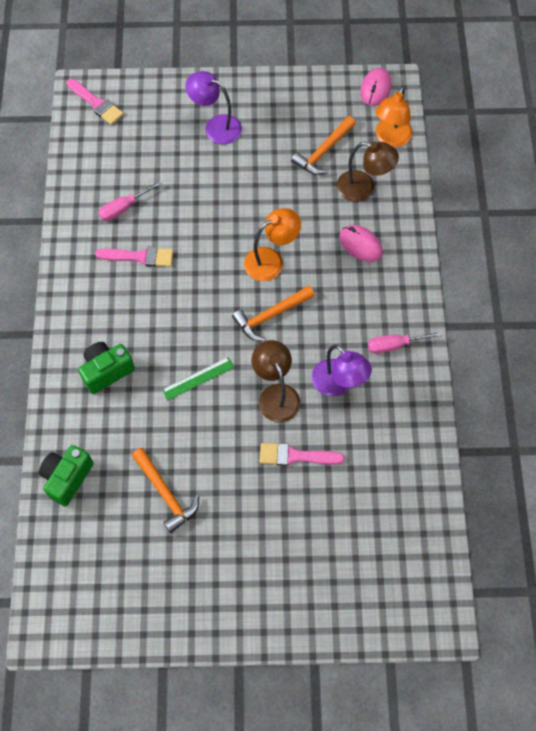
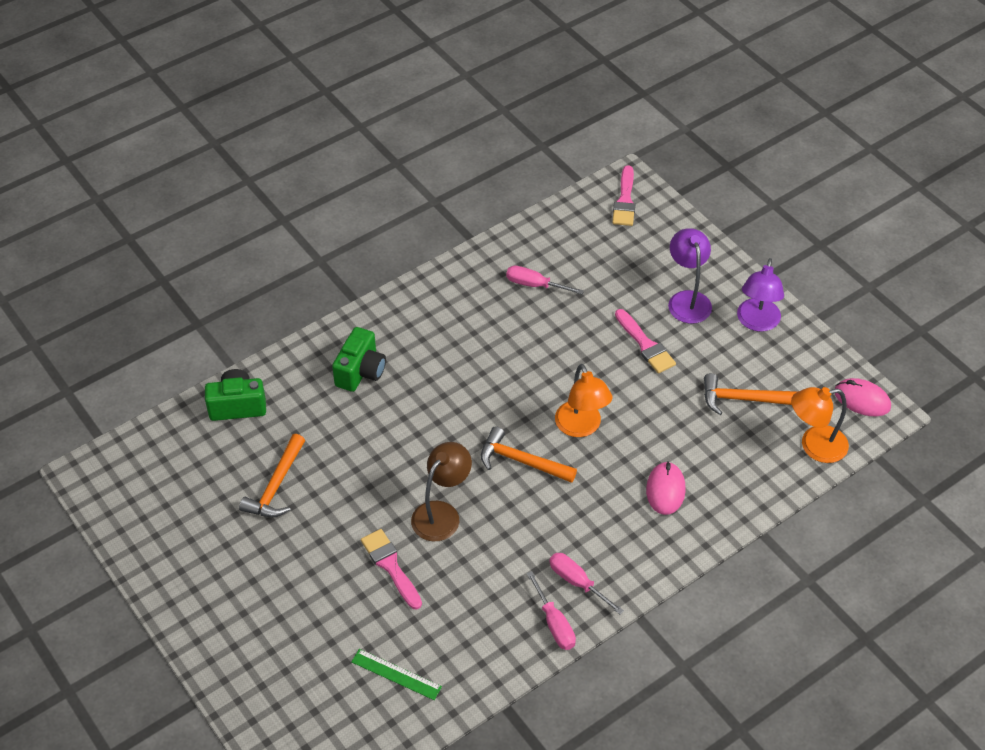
camera: 55 degrees right, 15 degrees down
green camera [78,342,135,394] -> green camera turned 90 degrees clockwise [332,327,386,392]
pink brush [95,247,173,267] -> pink brush moved to [615,309,676,373]
green ruler [162,357,234,401] -> green ruler moved to [351,649,442,700]
orange lamp [244,208,301,281] -> orange lamp turned 45 degrees clockwise [555,364,613,437]
purple lamp [312,345,372,396] -> purple lamp moved to [737,258,784,332]
brown lamp [337,141,399,202] -> none
pink mouse [360,68,391,106] -> pink mouse turned 45 degrees clockwise [835,378,891,416]
none -> pink screwdriver [527,571,576,650]

